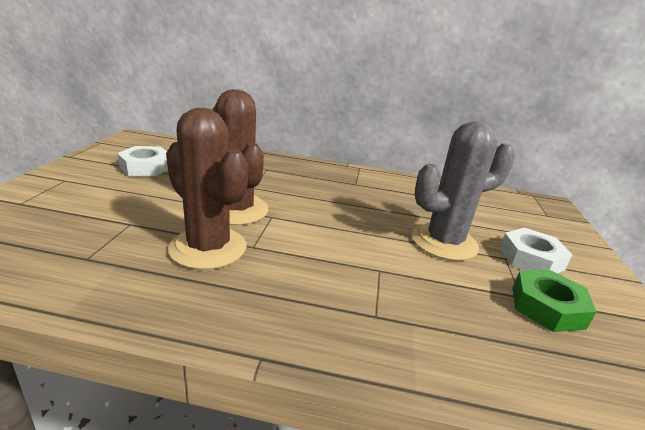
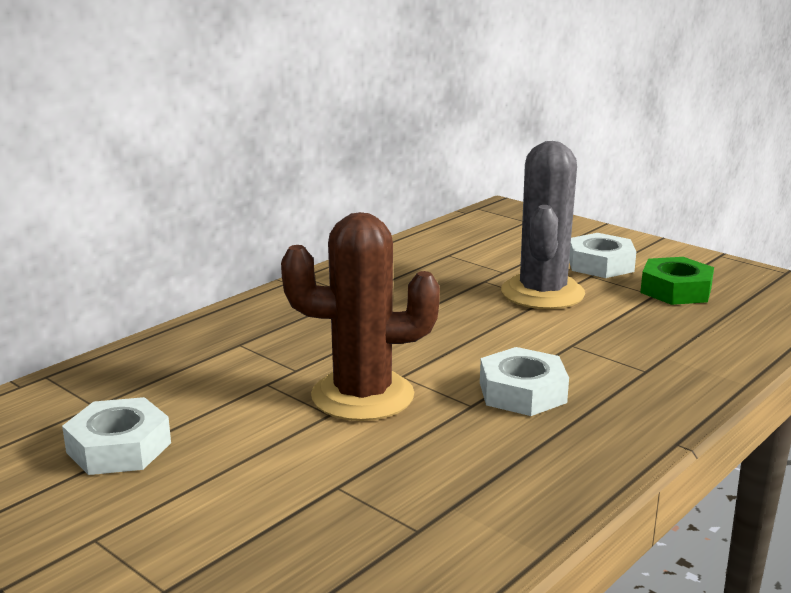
camera: 55 degrees left, 5 degrees down
brown cactus [166,108,249,270] -> none
none -> white nut [480,347,569,416]

